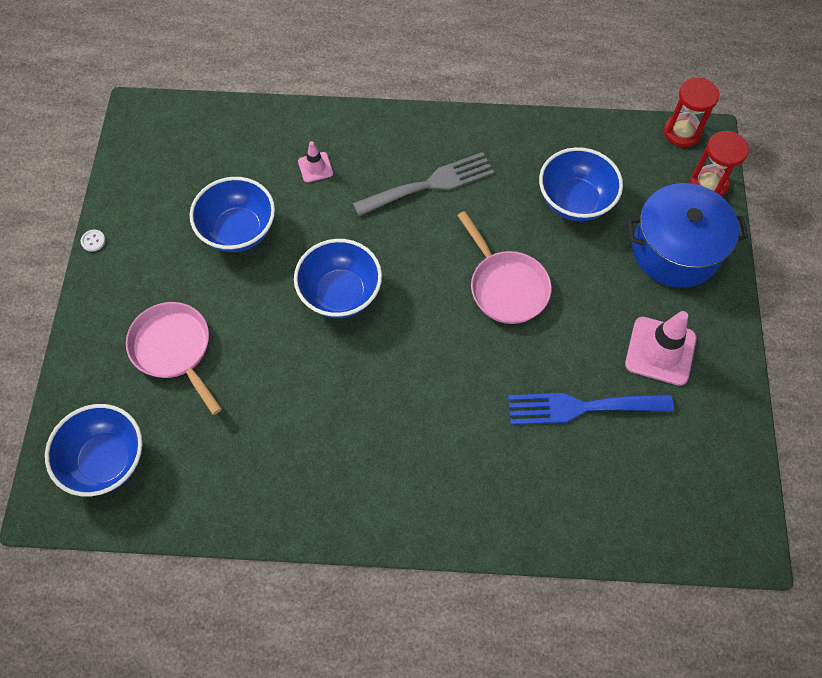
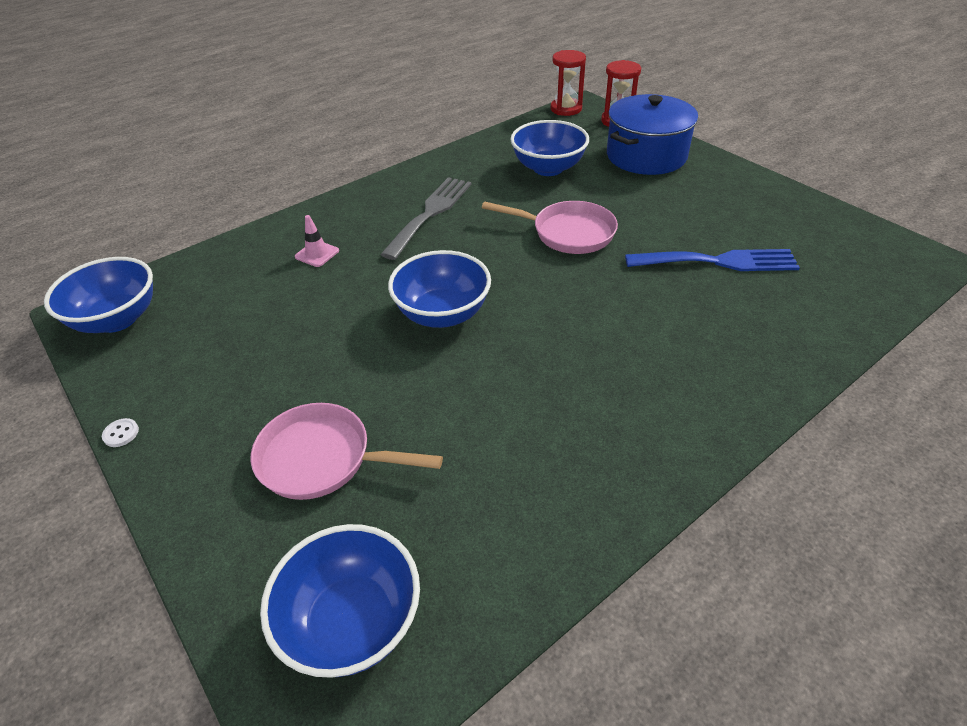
camera: 40 degrees left, 20 degrees down
blue bowl [190,177,275,252] -> blue bowl moved to [44,257,153,333]
blue fork [508,393,674,425] -> blue fork turned 135 degrees counterclockwise [625,249,800,271]
pink traffic cone [625,311,696,386] -> none

